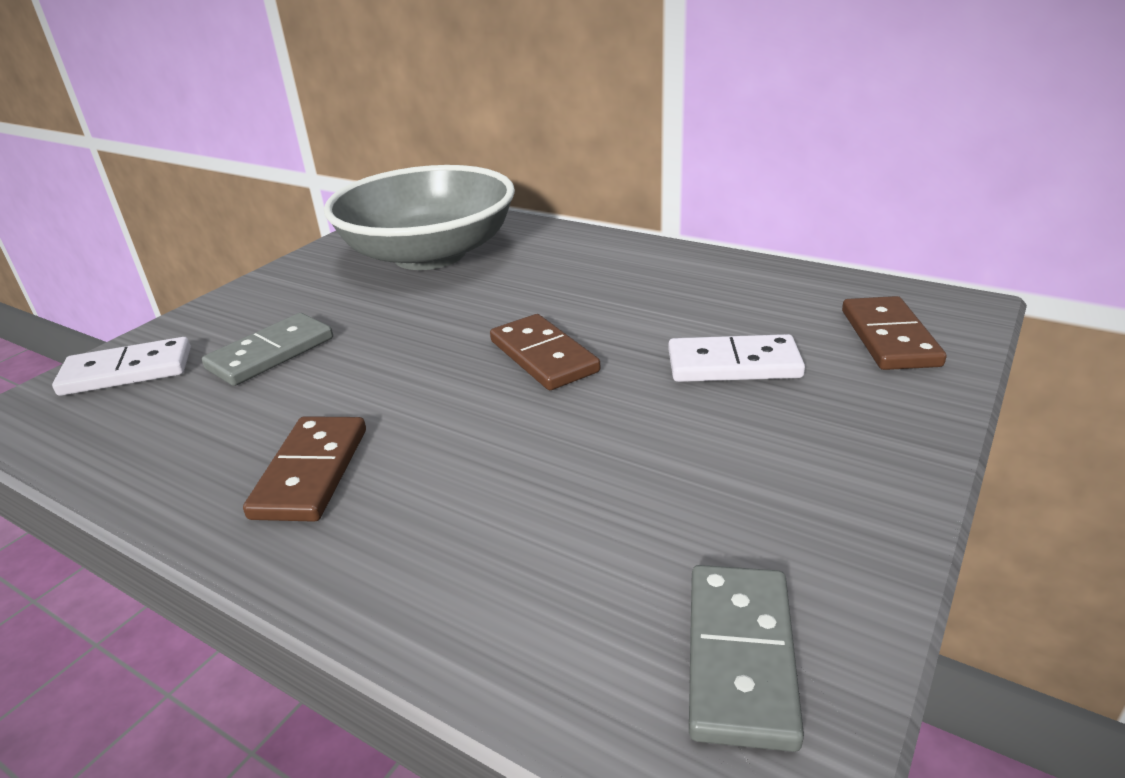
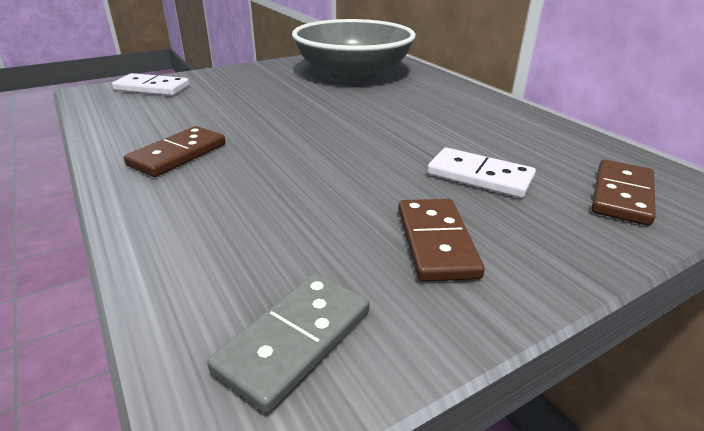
camera: 25 degrees right, 0 degrees up
grey domino [202,313,333,386] -> none
brown domino [490,314,600,390] -> brown domino moved to [398,199,485,282]

